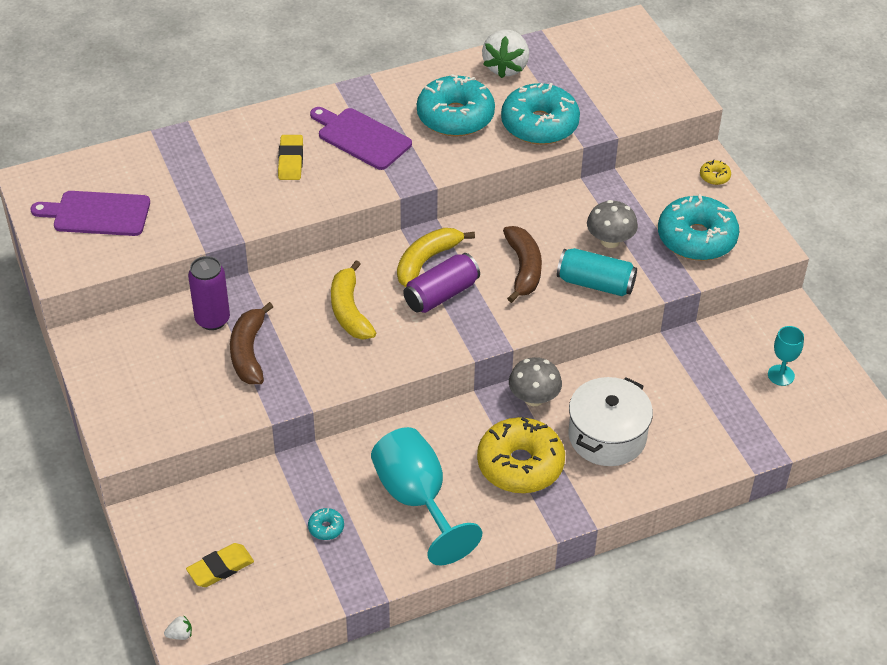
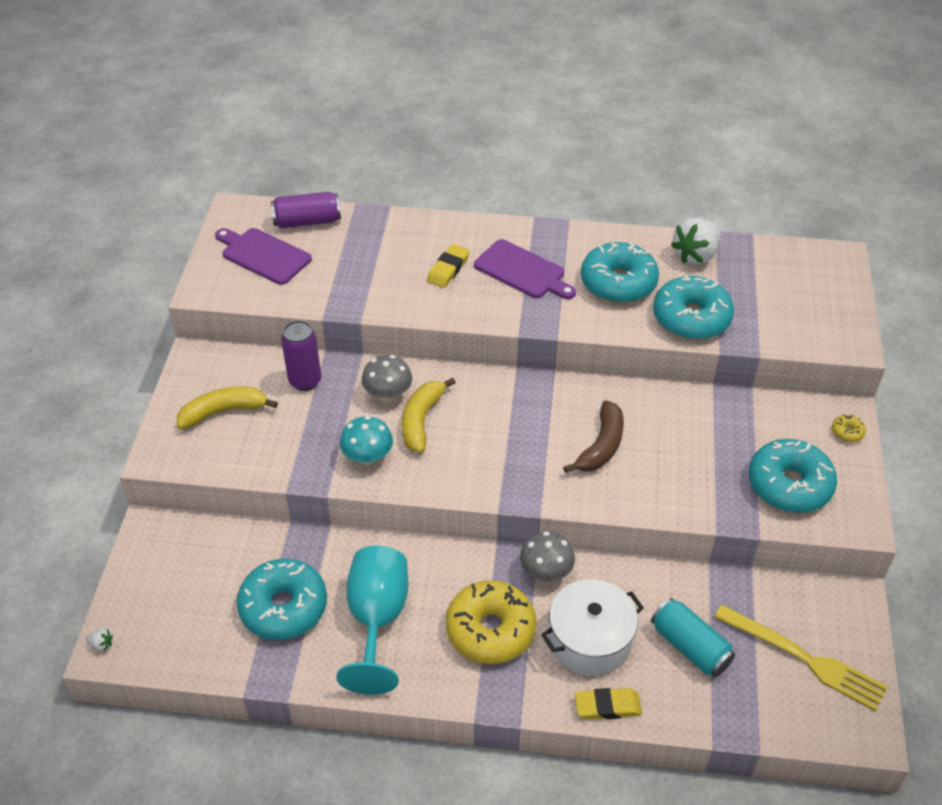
camera: 30 degrees right, 0 degrees up
yellow eraser [186,543,254,587] -> yellow eraser moved to [575,688,642,720]
brown banana [230,302,273,384] -> none
turquoise donut [308,508,344,540] -> turquoise donut [237,559,327,640], size x2.50
purple cutting board [310,107,412,170] -> purple cutting board turned 150 degrees clockwise [474,239,576,299]
yellow banana [397,228,475,287] -> yellow banana moved to [177,386,278,429]
purple can [403,253,480,313] -> purple can moved to [271,192,341,228]
turquoise can [557,248,637,296] -> turquoise can moved to [651,598,735,677]
grey mushroom [587,200,638,248] -> grey mushroom moved to [362,355,412,402]
turquoise goblet [768,326,804,386] -> yellow fork [714,604,888,711]
none -> turquoise mushroom [340,416,393,465]

